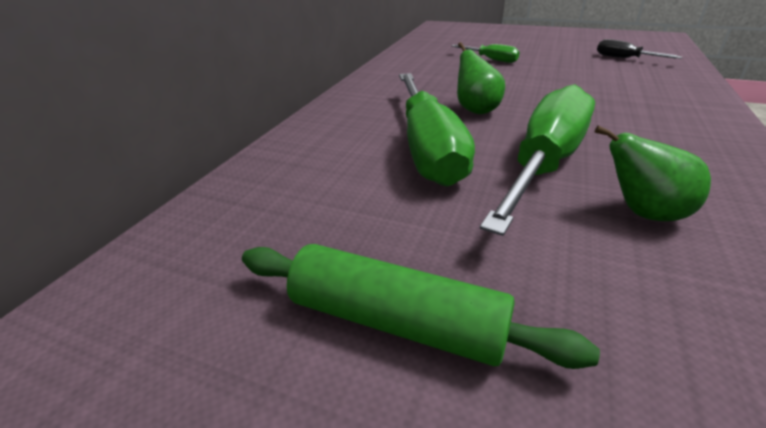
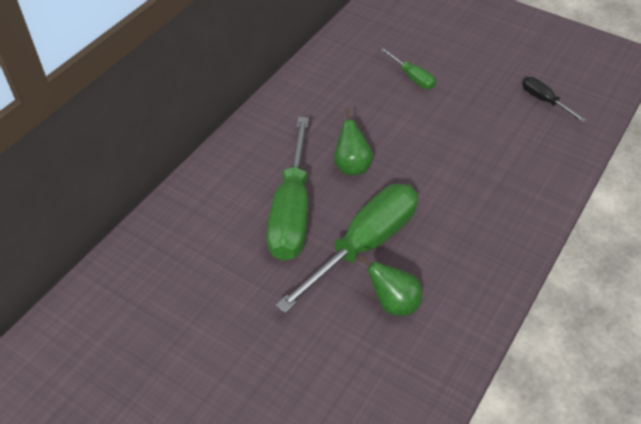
camera: 10 degrees right, 15 degrees up
green rolling pin [242,244,600,369] -> none

